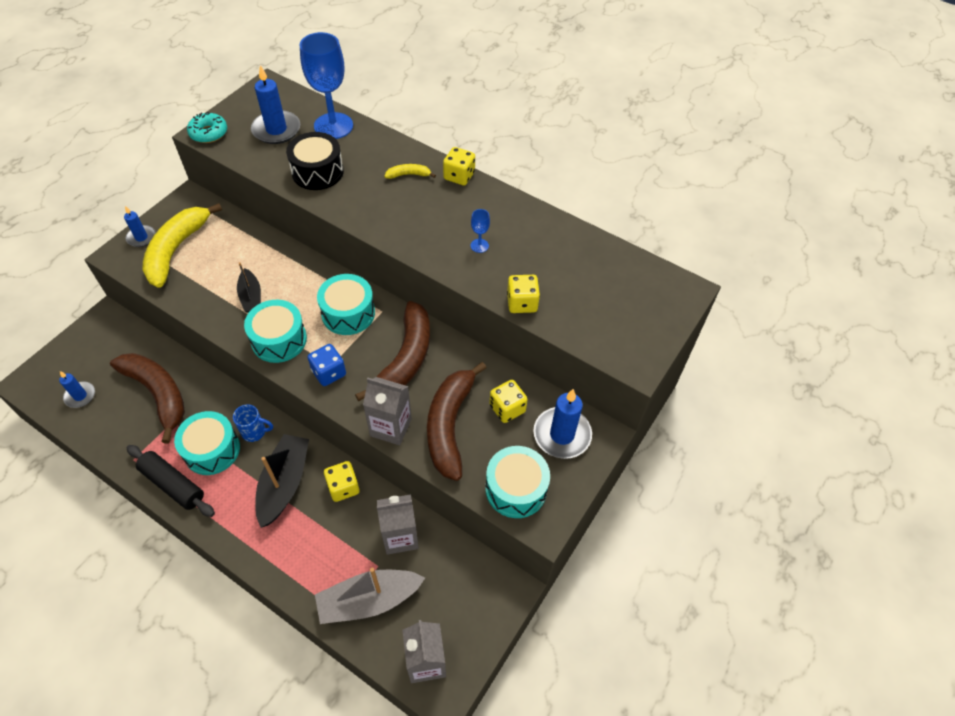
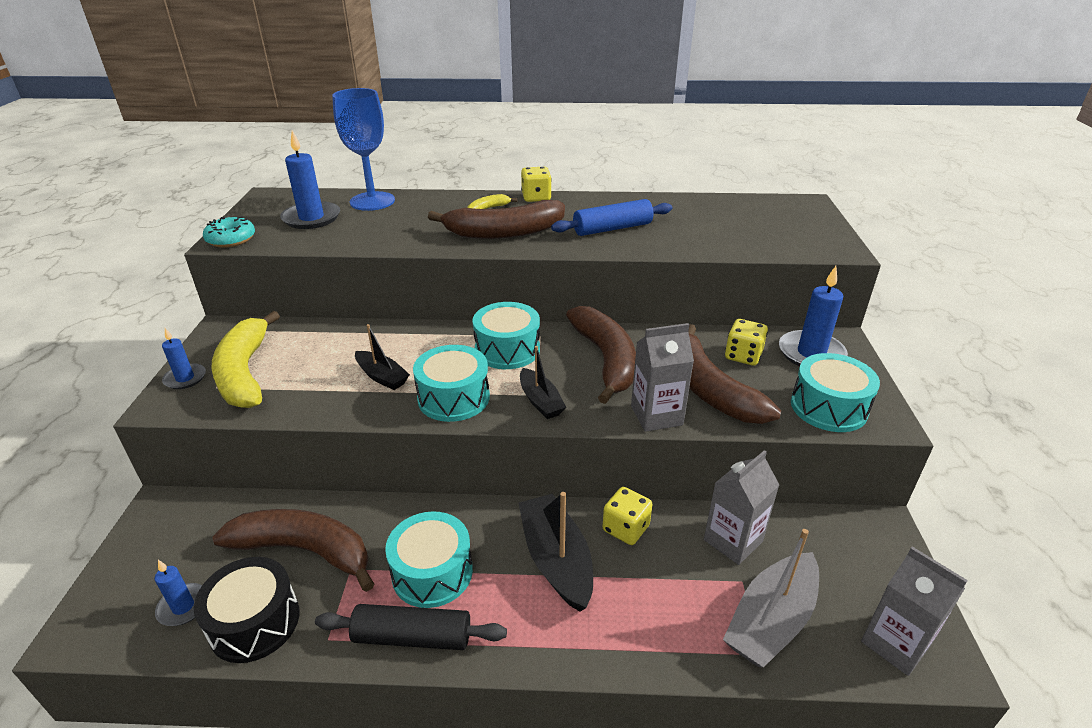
camera: 30 degrees left, 20 degrees down
blue mug [233,404,273,442] -> none
black drum [286,132,344,190] -> black drum moved to [194,557,299,663]
blue dice [308,344,346,386] -> black boat [520,346,566,419]
blue goblet [471,209,490,253] -> blue rolling pin [551,199,672,236]
yellow dice [507,275,540,313] -> none
none -> brown banana [428,200,565,239]

